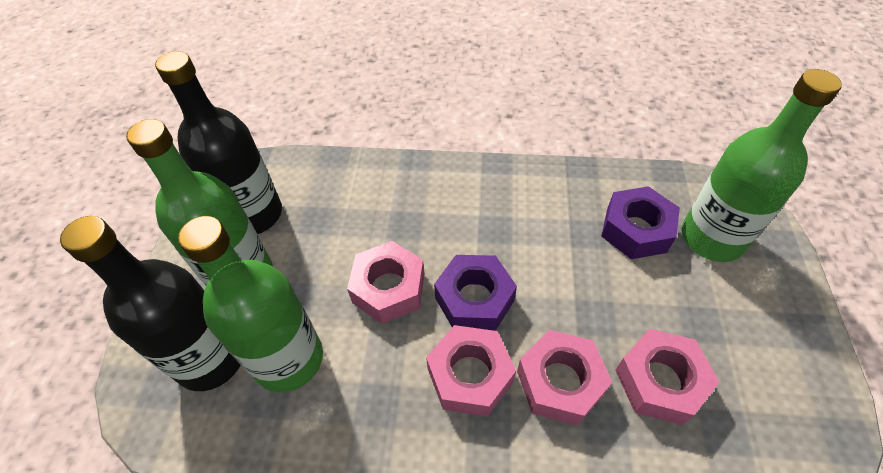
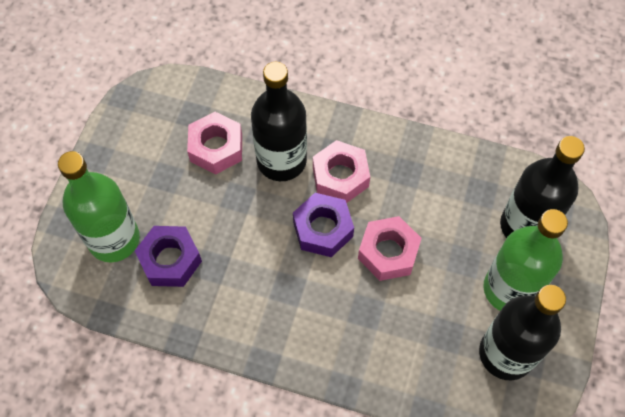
camera: 170 degrees left, 10 degrees up
green bottle [178,216,323,393] -> none
pink nut [517,330,612,426] -> black bottle [251,62,307,181]

